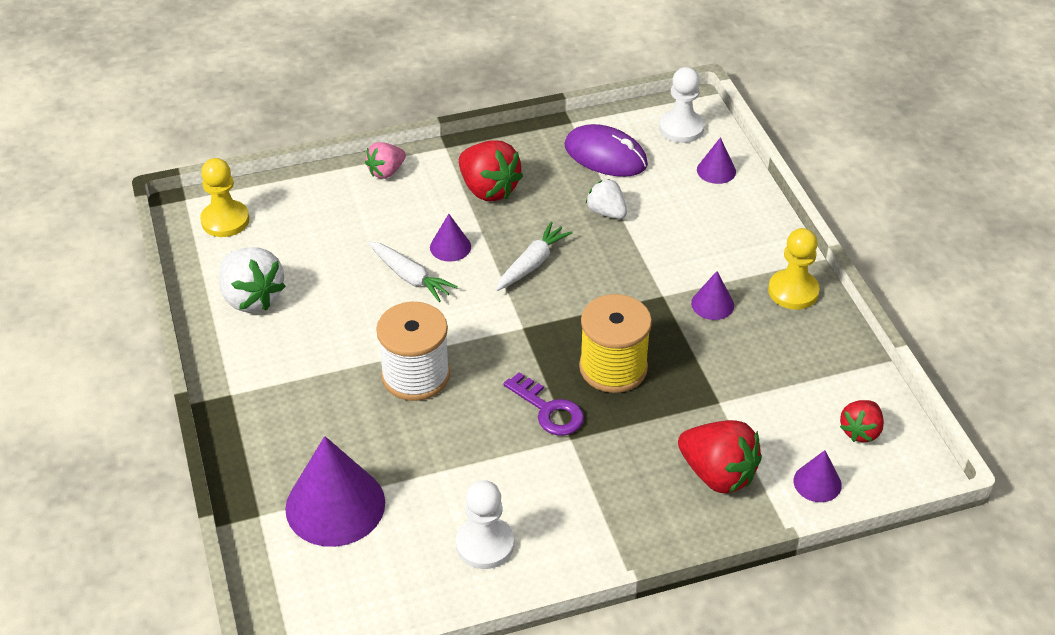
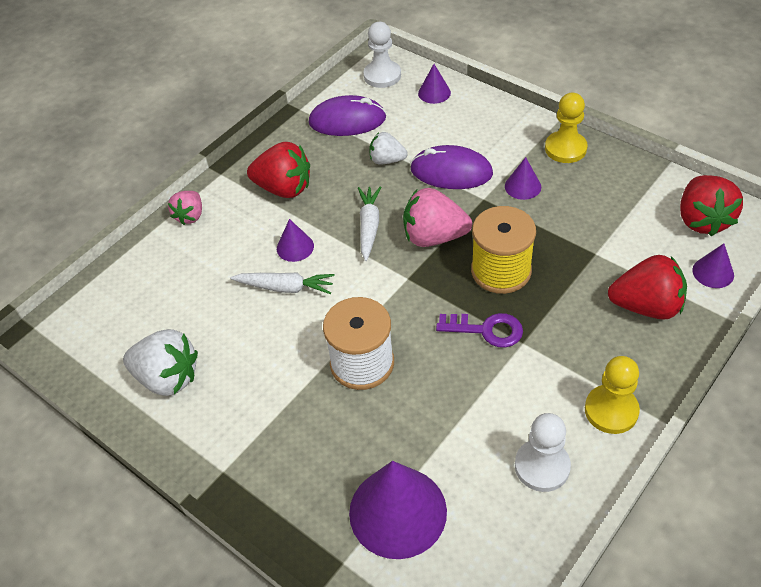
camera: 30 degrees left, 5 degrees up
yellow pawn [200,158,250,237] -> yellow pawn moved to [585,356,640,434]
red strawberry [840,400,884,442] -> red strawberry [680,175,743,236], size x1.65
none -> pink strawberry [403,188,472,247]
none -> purple mouse [410,145,493,189]

